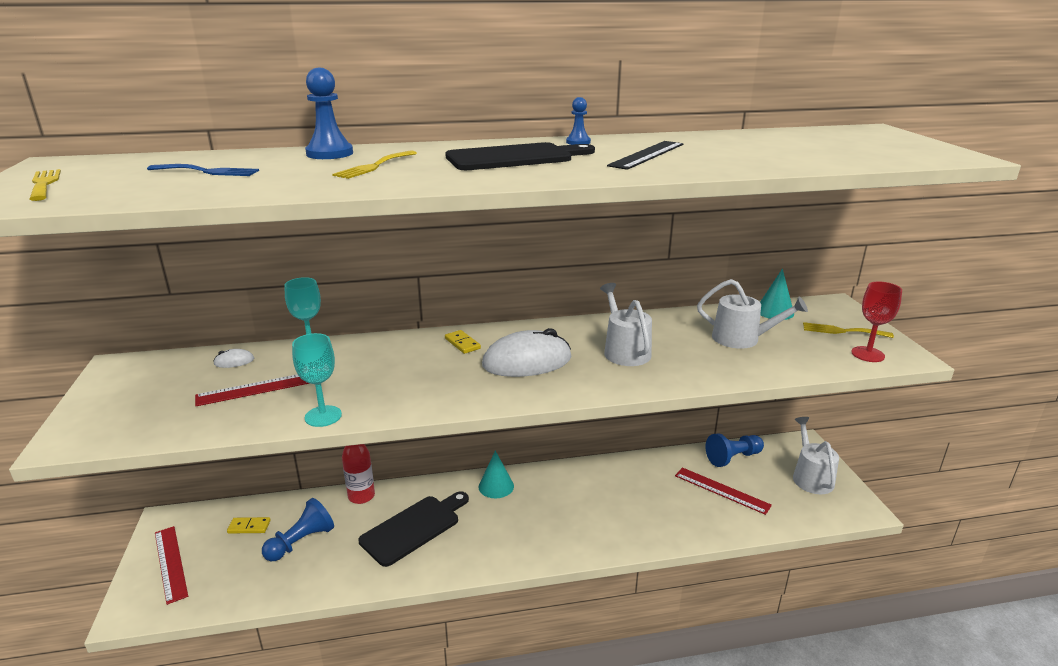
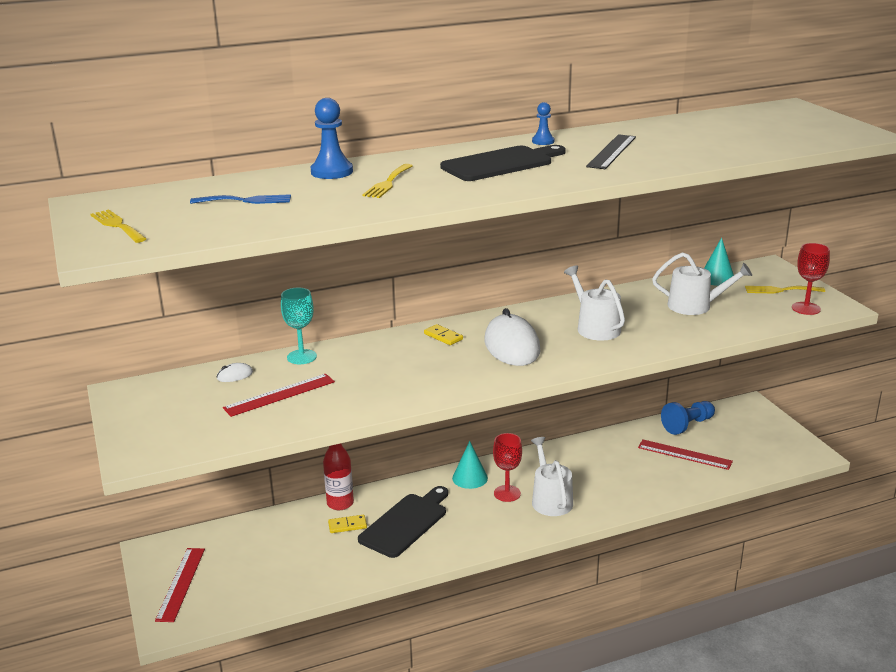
camera: 10 degrees left, 0 degrees up
red ruler [155,526,188,605] -> red ruler turned 45 degrees clockwise [155,548,205,622]
yellow domino [227,517,271,534] -> yellow domino moved to [328,515,367,533]
blue pawn [262,498,334,561] -> none
turquoise goblet [292,333,342,427] -> none
white mouse [482,328,572,377] -> white mouse turned 75 degrees counterclockwise [485,308,541,366]
white watering can [793,417,839,494] -> white watering can moved to [531,437,573,516]
none -> red goblet [493,433,522,502]

